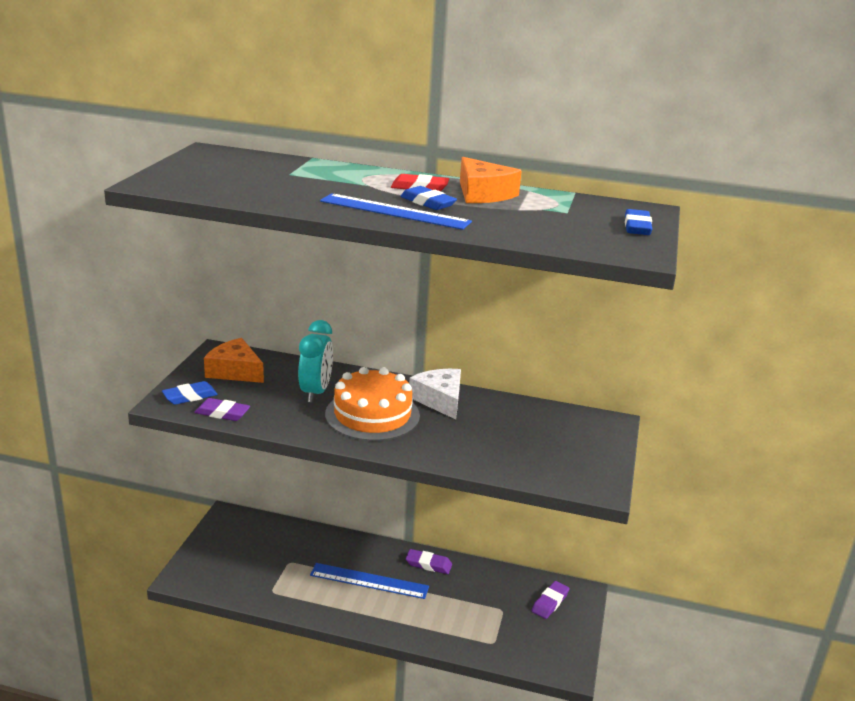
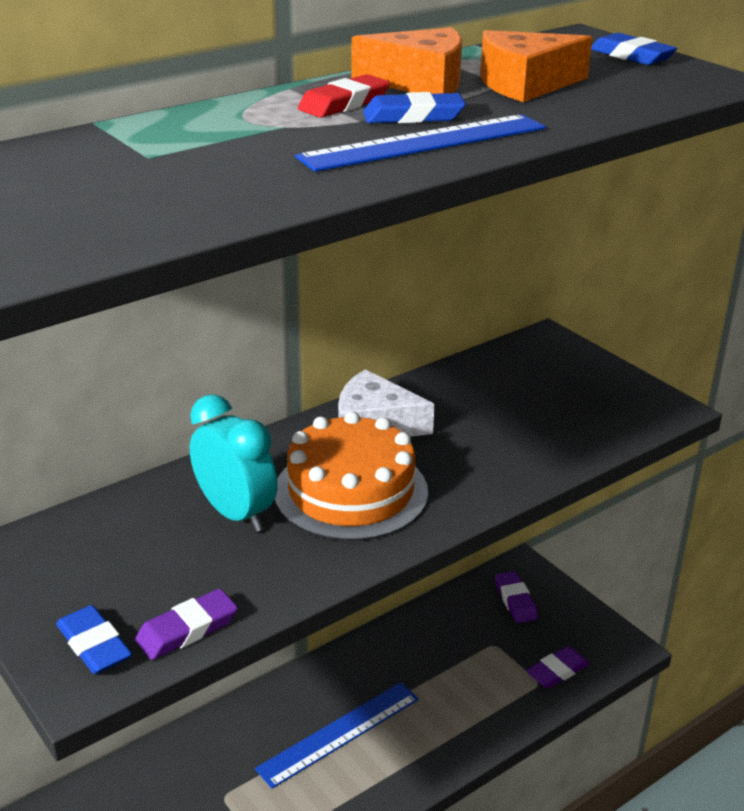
camera: 50 degrees left, 5 degrees up
blue eraser [162,381,218,405] -> blue eraser turned 45 degrees counterclockwise [56,605,132,674]
orange cheese [204,338,264,383] -> orange cheese moved to [480,30,592,102]
purple eraser [406,549,452,574] -> purple eraser moved to [526,646,590,689]

